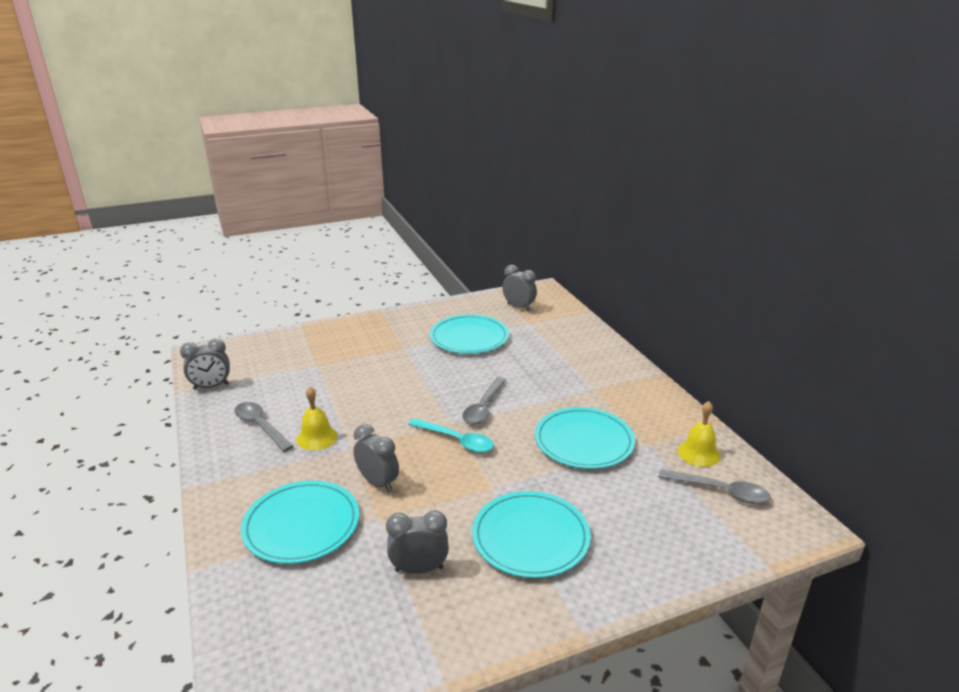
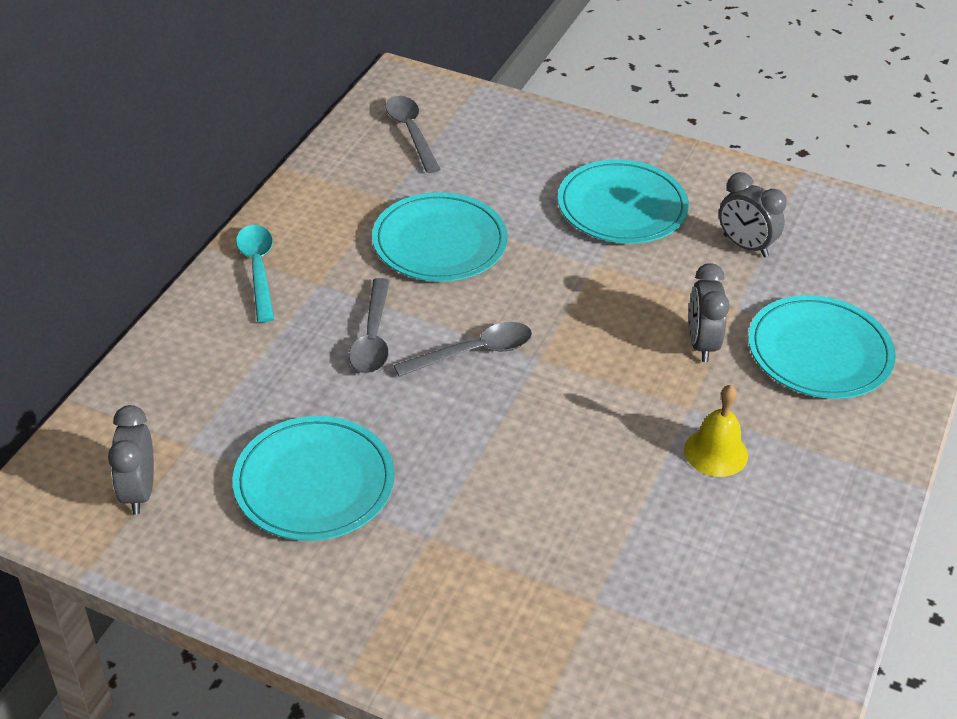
camera: 135 degrees left, 15 degrees up
grey clock [180,339,230,390] -> none
grey spoon [234,402,294,452] -> grey spoon moved to [349,278,390,374]
turquoise spoon [409,418,494,453] -> turquoise spoon moved to [236,225,274,322]
yellow bell [678,401,720,467] -> none

